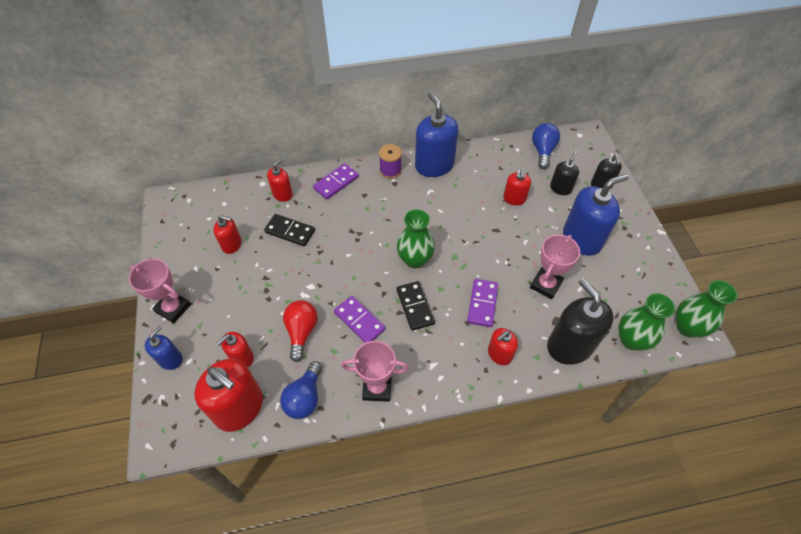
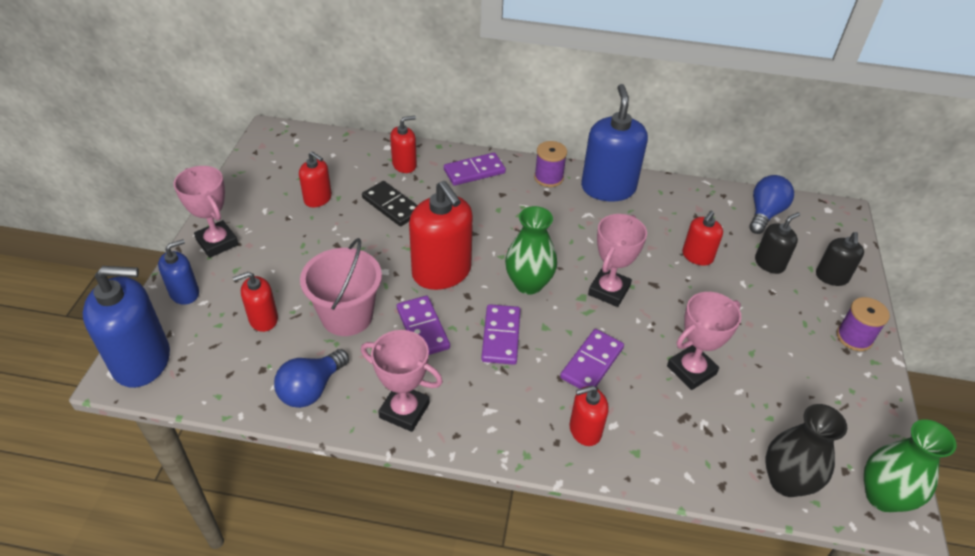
camera: 20 degrees right, 10 degrees down
red soap dispenser [194,359,263,432] -> red soap dispenser moved to [409,181,473,290]
red light bulb [283,300,318,362] -> pink bucket [300,238,382,336]
black domino [396,281,435,331] -> purple domino [481,304,521,365]
black soap dispenser [547,278,614,365] -> none
blue soap dispenser [563,174,629,256] -> blue soap dispenser moved to [83,266,170,388]
green vase [618,293,675,350] -> black vase [766,404,847,497]
none -> pink trophy [588,214,647,307]
none -> purple spool [837,297,890,351]

